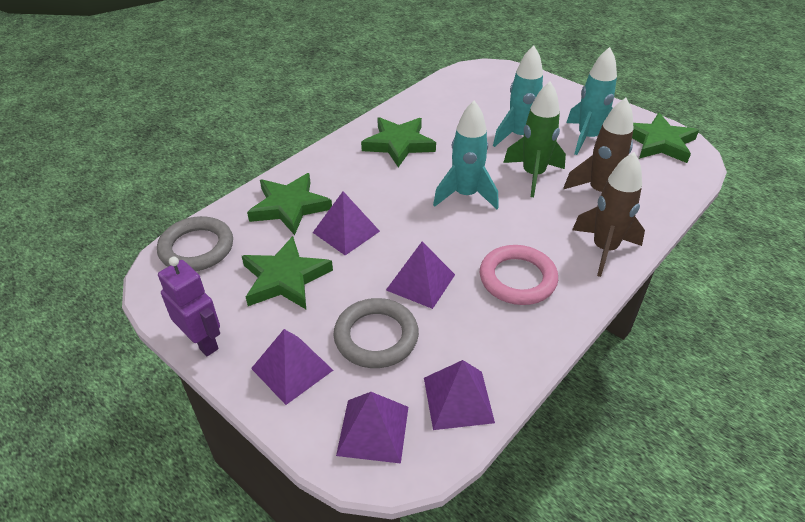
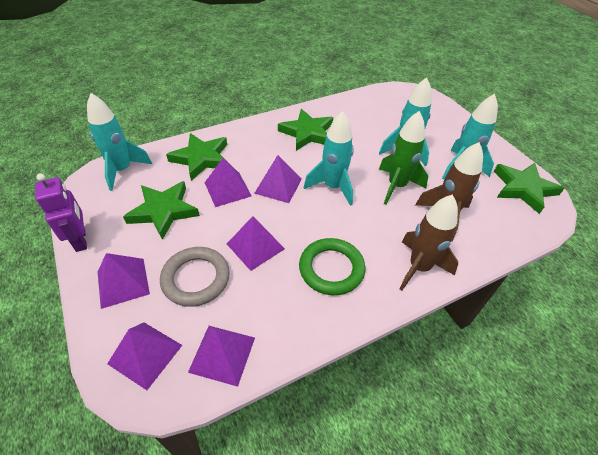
camera: 20 degrees right, 5 degrees up
grey ring [157,216,233,271] -> turquoise rocket [87,93,152,191]
pink ring [480,245,558,305] -> green ring [299,238,365,295]
none -> purple pyramid [254,155,302,203]

